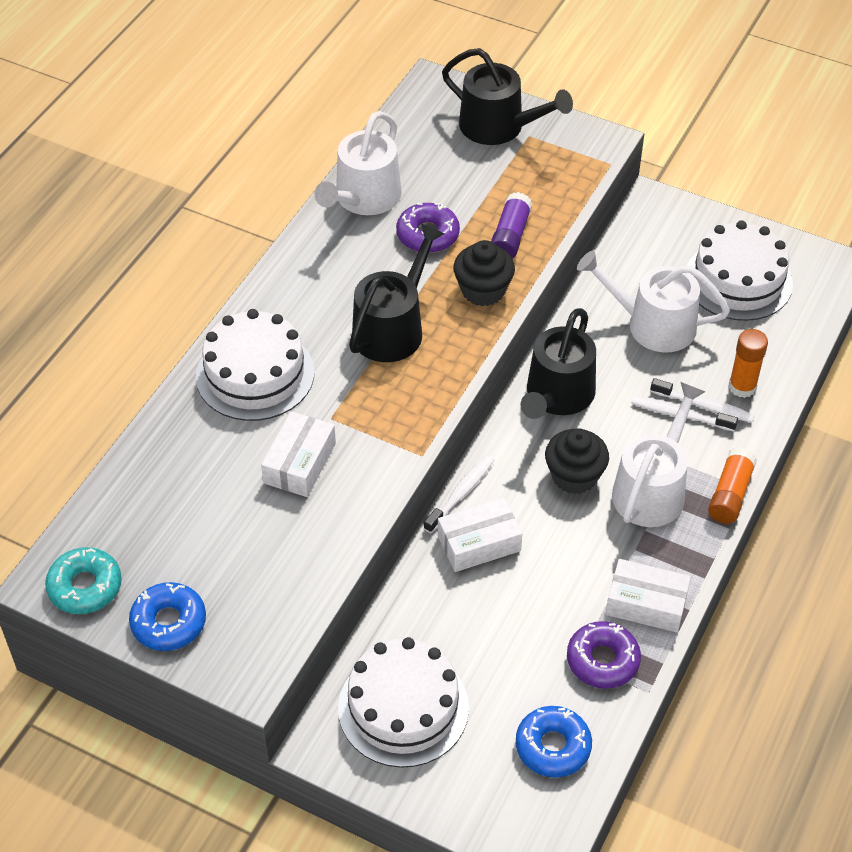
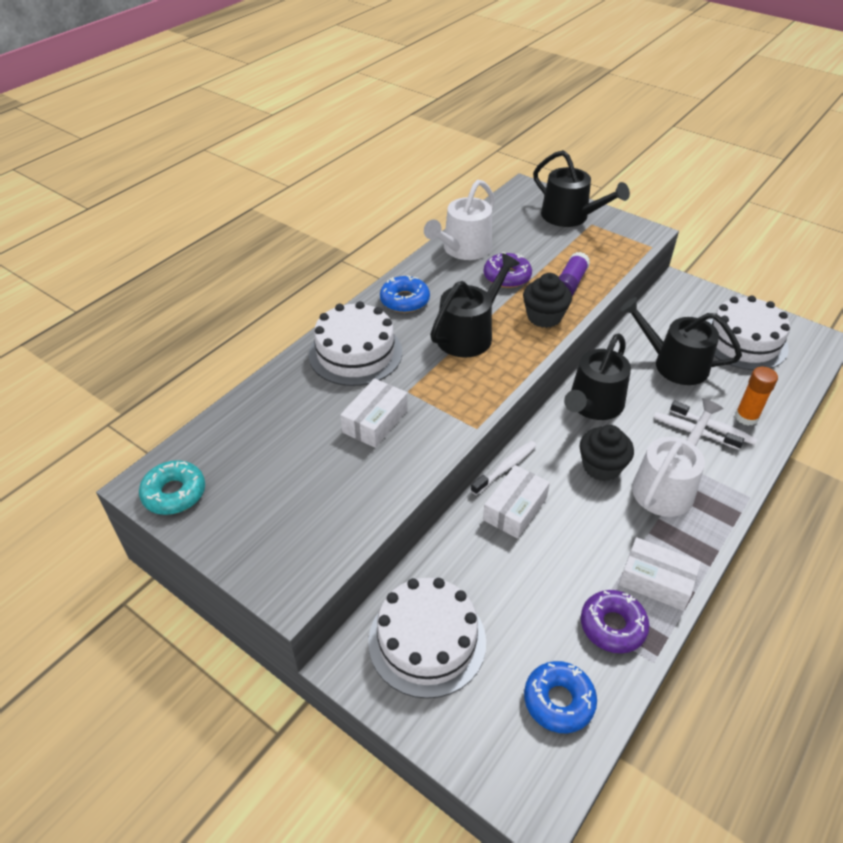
camera: 10 degrees right, 5 degrees down
blue donut [129,582,206,651] -> blue donut moved to [380,275,430,313]
white box [438,498,522,572] -> white box turned 45 degrees counterclockwise [483,465,550,539]
white watering can [577,250,730,353] -> black watering can [620,297,742,385]
orange glue stick [708,447,757,524] -> none

